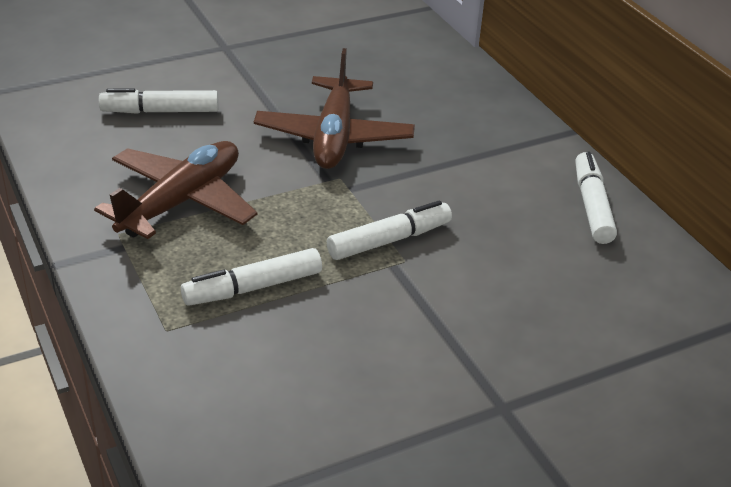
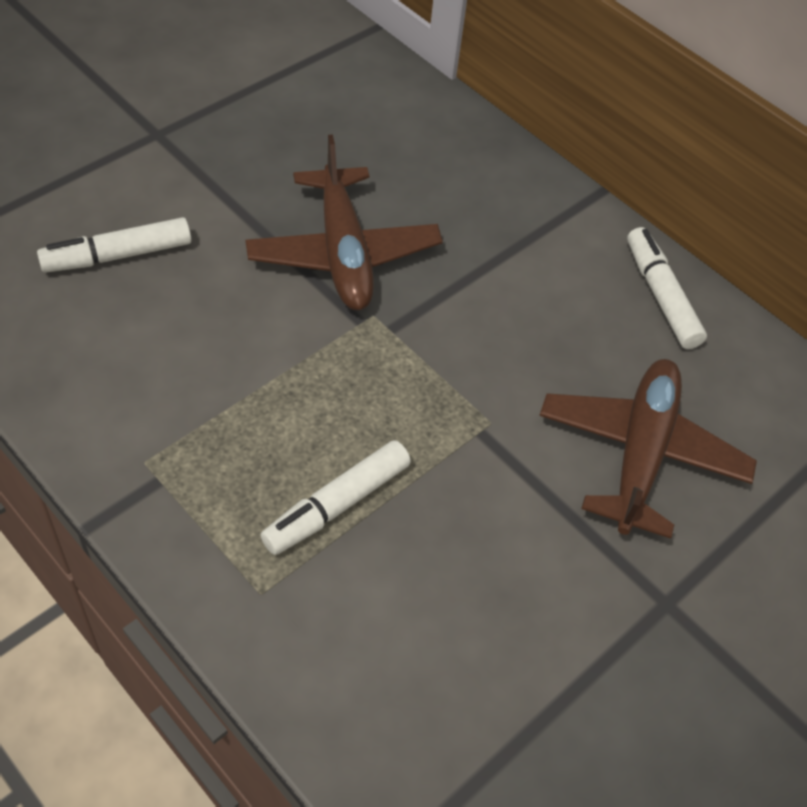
camera: 20 degrees left, 15 degrees up
brown plane [94,141,257,239] -> brown plane moved to [539,359,757,539]
white marker [327,200,452,260] -> none

